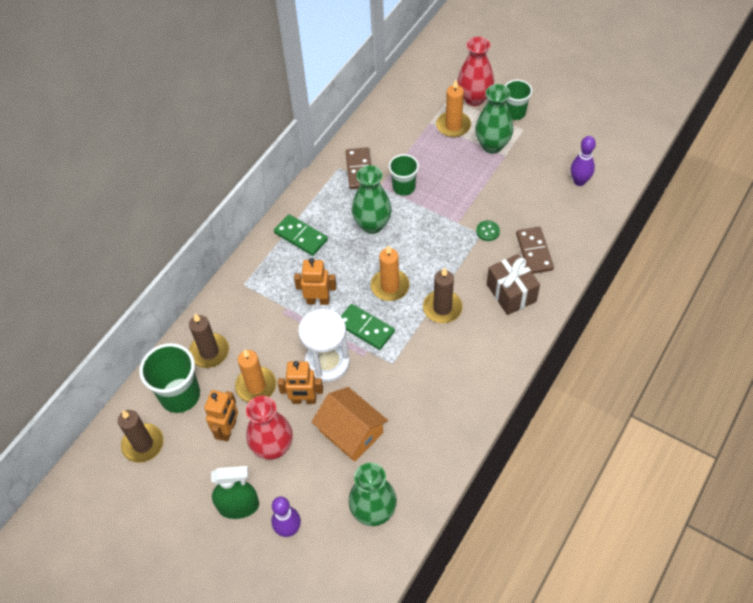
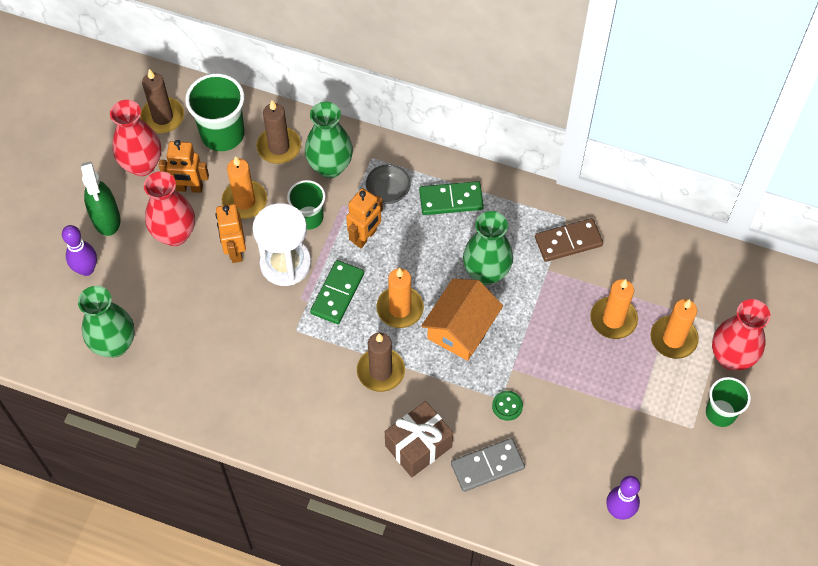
camera: 75 degrees right, 5 degrees up
green domino [274,214,328,256] -> green domino turned 60 degrees clockwise [419,181,484,215]
orange robot [294,258,337,305] -> orange robot turned 45 degrees clockwise [346,188,383,248]
orange house [312,387,388,462] -> orange house moved to [421,279,503,361]
green cup [388,154,419,196] -> green cup moved to [287,180,326,230]
green vase [475,84,513,154] -> green vase moved to [305,102,353,178]
brown domino [516,227,554,274] -> grey domino [451,438,525,492]
none -> red vase [110,100,161,176]
none -> grey bowl [366,164,410,204]
none -> orange candle [590,279,638,339]

